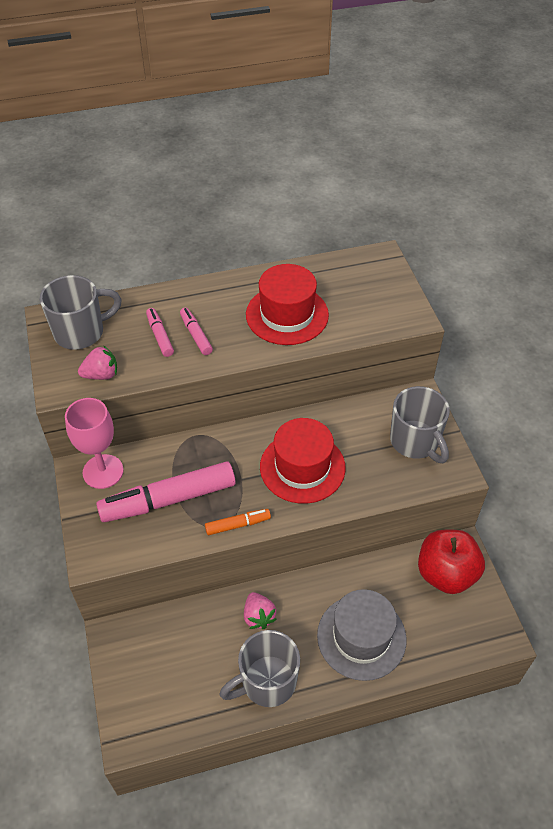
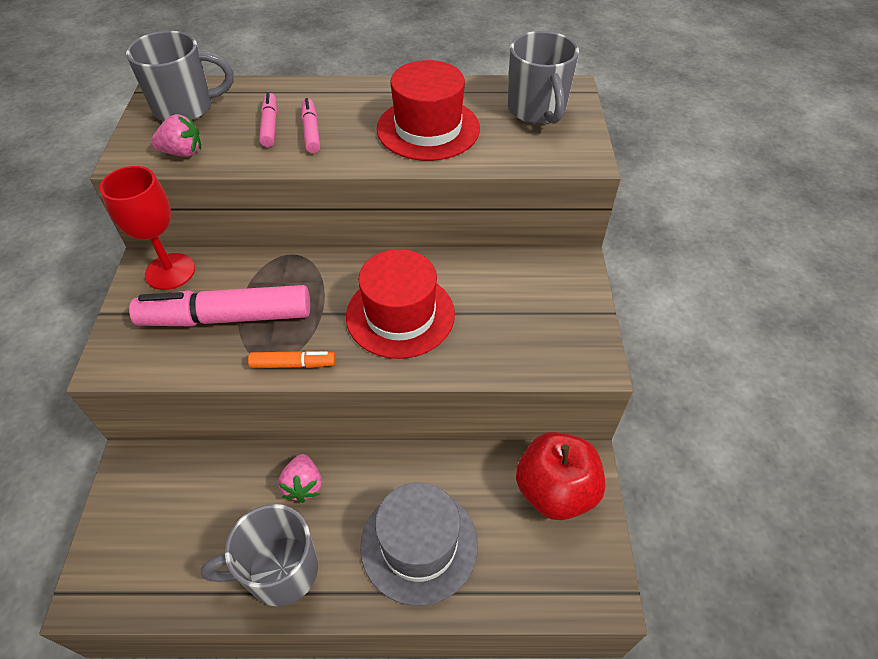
camera: 15 degrees right, 0 degrees up
pink goblet [65,398,124,489] -> red goblet [100,166,195,290]
grey mug [390,386,450,463] -> grey mug moved to [507,31,579,124]

